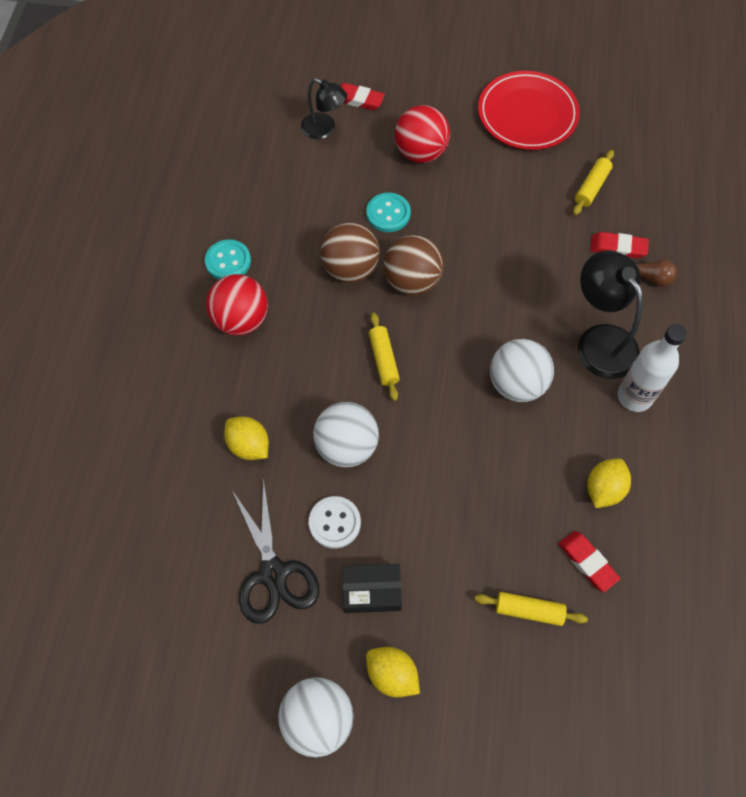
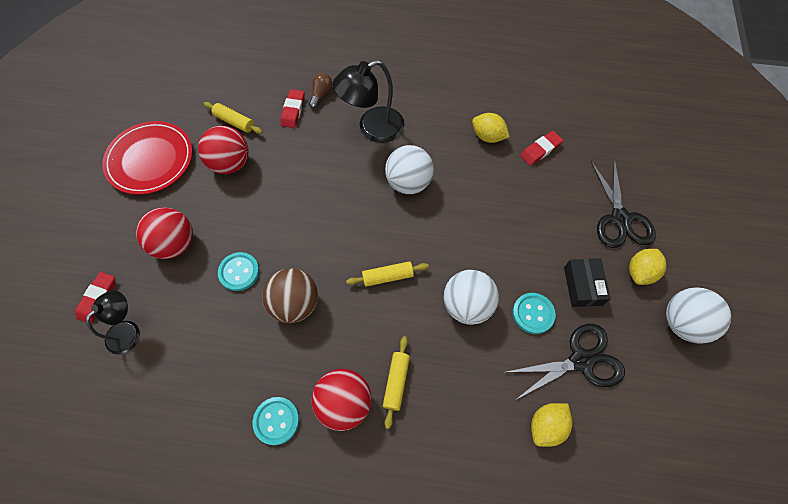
camera: 90 degrees left, 0 degrees up
yellow lemon [224,417,269,460] -> yellow lemon moved to [531,403,572,447]
white button [309,496,361,548] -> turquoise button [512,293,556,334]
brown ball [384,235,444,296] -> none
yellow rolling pin [475,592,588,626] -> yellow rolling pin moved to [383,336,410,429]
white bottle [618,324,687,412] -> none
none -> red ball [198,126,249,174]
none -> black scissors [591,158,656,248]

